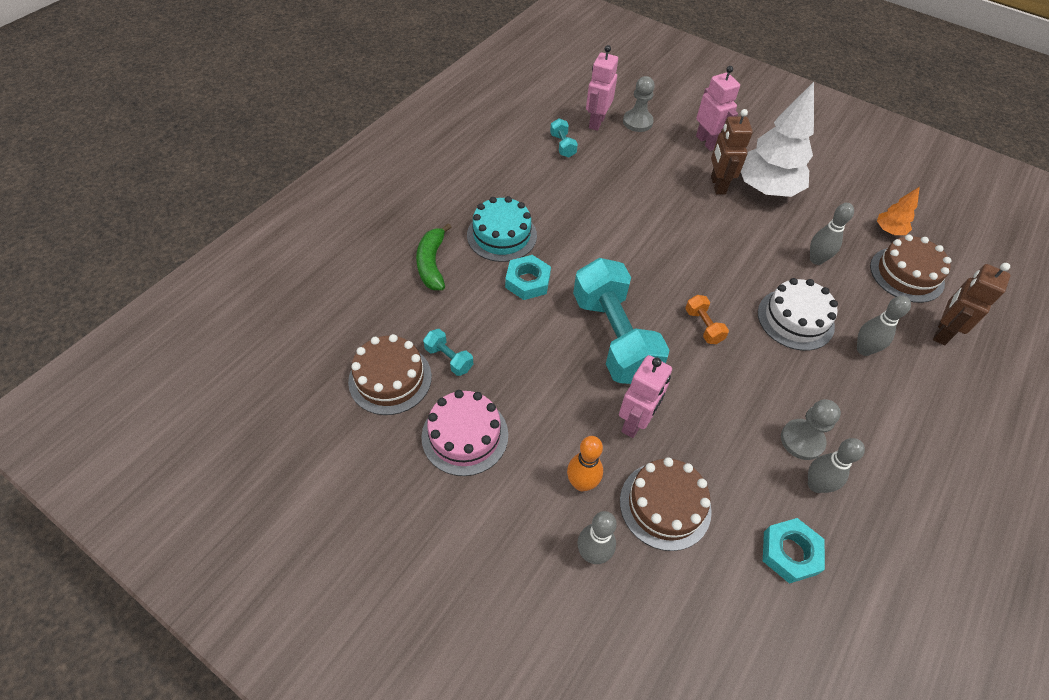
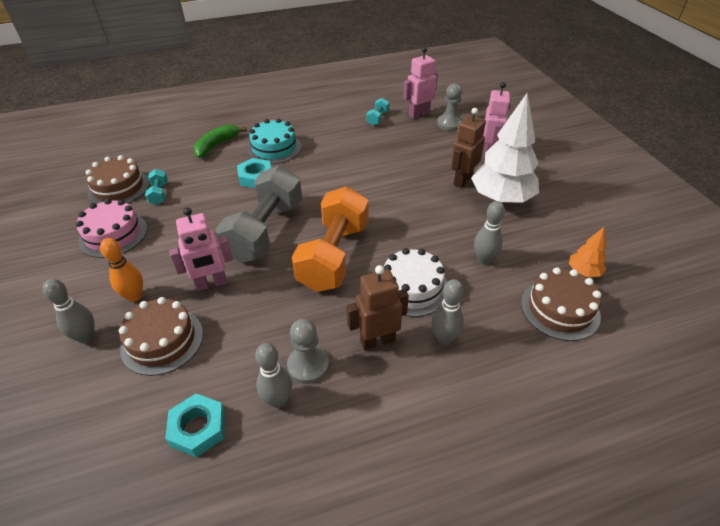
camera: 40 degrees right, 10 degrees down
turquoise dumbbell [573,258,669,384] -> grey dumbbell [216,165,302,263]
orange dumbbell [685,295,729,344] -> orange dumbbell [292,186,369,292], size x2.42
brown robot [933,263,1011,345] -> brown robot moved to [346,265,409,351]

